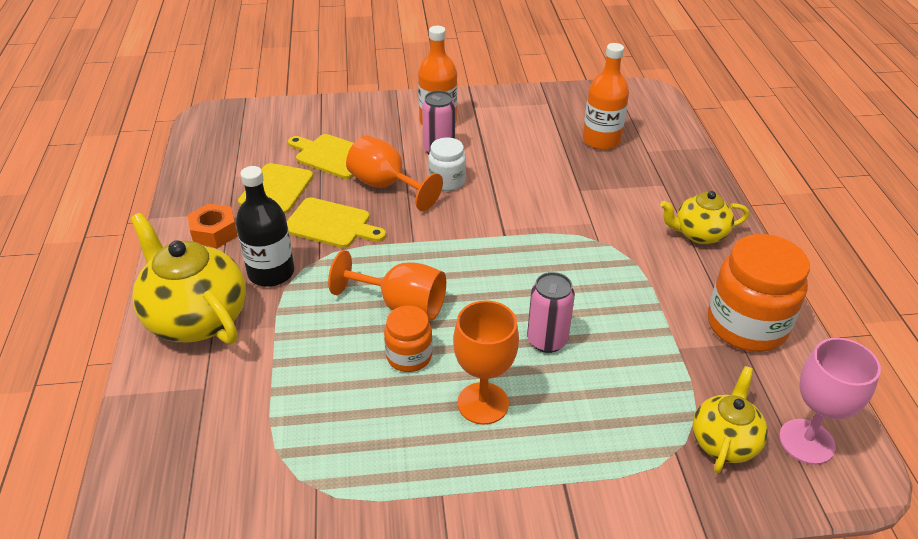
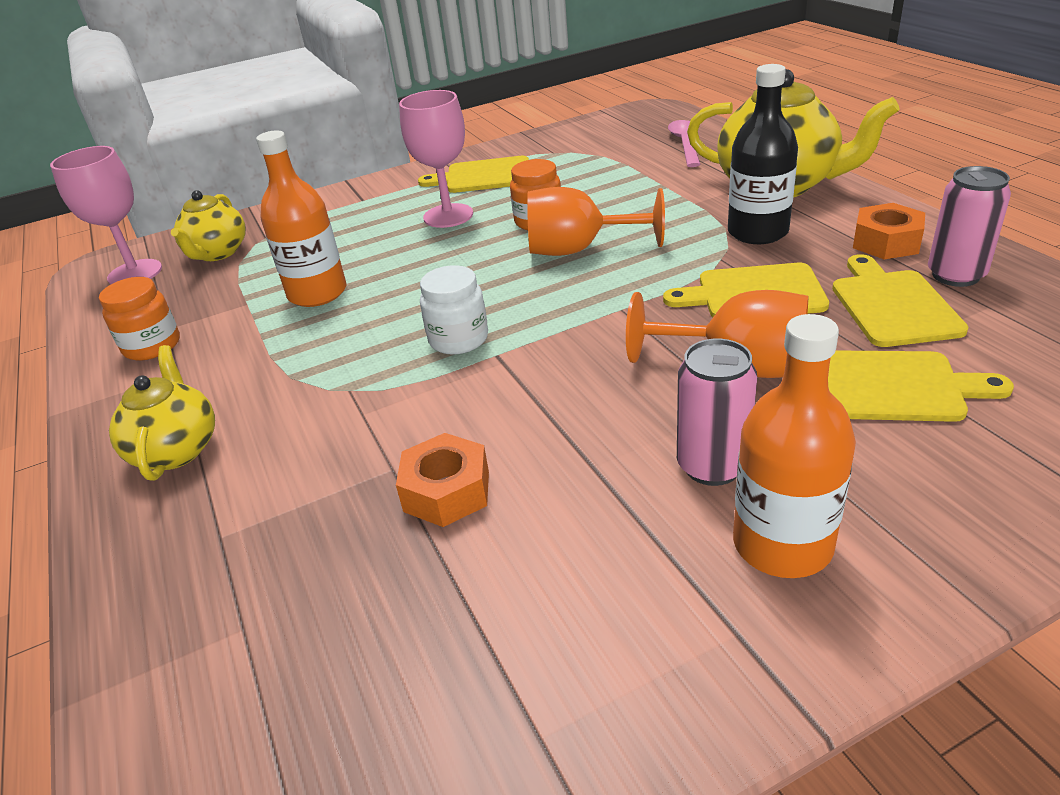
camera: 165 degrees right, 5 degrees down
white jar [428,138,466,191] -> white jar moved to [420,265,488,355]
orange goblet [453,300,519,425] -> pink goblet [399,90,473,228]
pink can [527,272,575,353] -> pink can moved to [928,166,1011,287]
orange bottle [583,43,629,150] -> orange bottle moved to [256,130,347,307]
yellow teapot [660,191,749,244] -> yellow teapot turned 75 degrees counterclockwise [109,345,215,481]
orange jar [708,234,810,352] -> orange jar [99,277,180,361], size x0.55
none -> orange nut [396,433,489,527]
none -> yellow cutting board [418,156,529,193]
none -> pink spoon [668,120,701,167]

